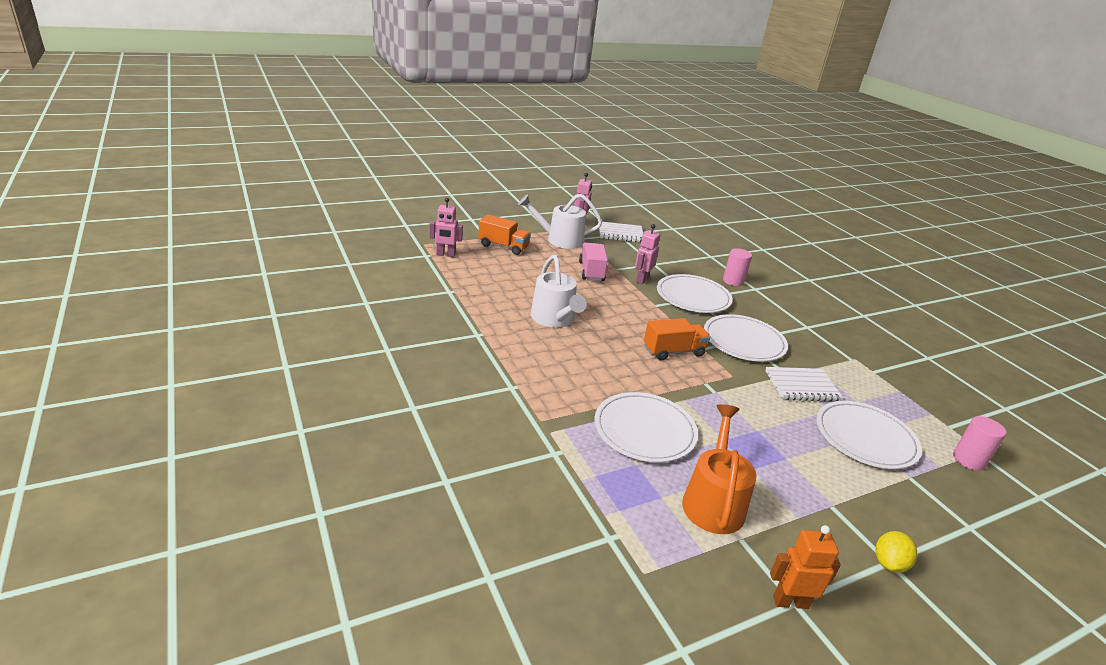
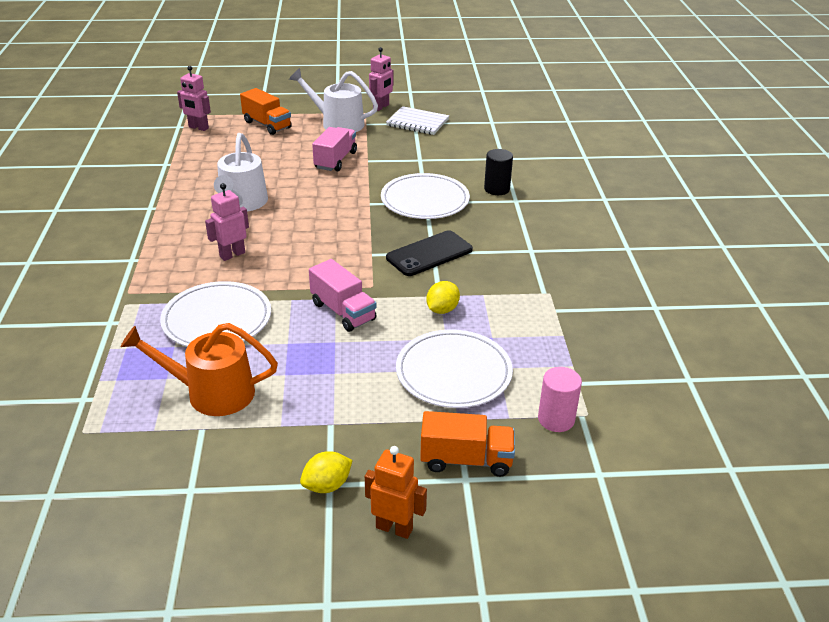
camera: 25 degrees right, 5 degrees up
pink robot [635,224,660,284] -> pink robot moved to [205,183,249,261]
orange truck [644,318,710,361] -> orange truck moved to [420,411,515,477]
orange watering can [682,404,756,534] -> orange watering can turned 120 degrees counterclockwise [121,323,278,416]
white plate [704,314,788,362] -> black phone [386,230,473,276]
pink cylinder [723,248,752,286] -> black cylinder [484,149,513,195]
white notebook [765,367,843,401] -> yellow lemon [426,281,460,314]
orange robot [770,525,841,609] -> orange robot moved to [365,446,427,539]
none -> pink truck [309,259,376,332]

